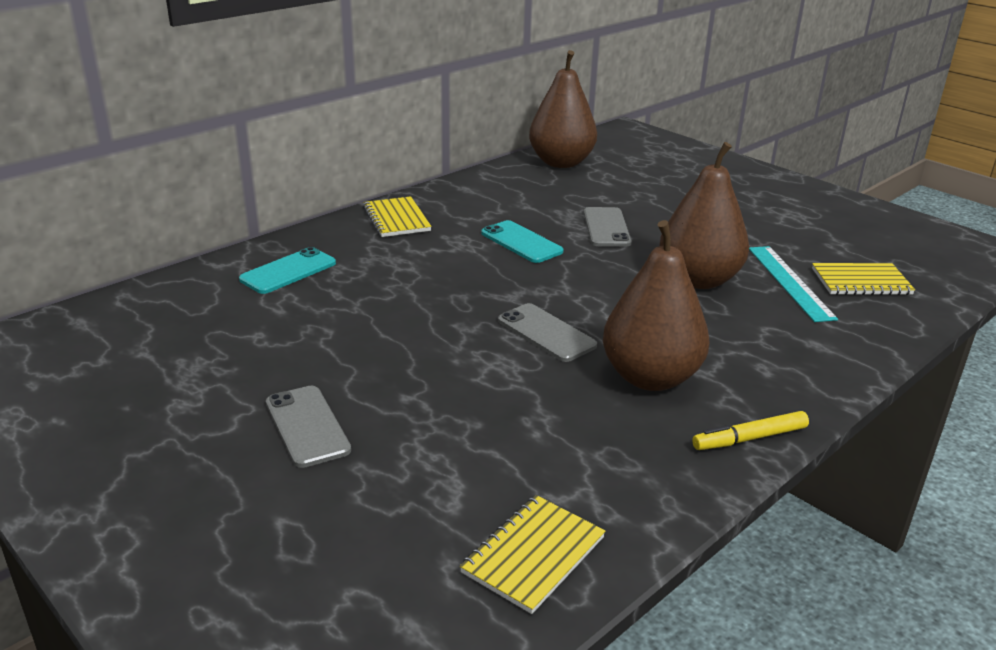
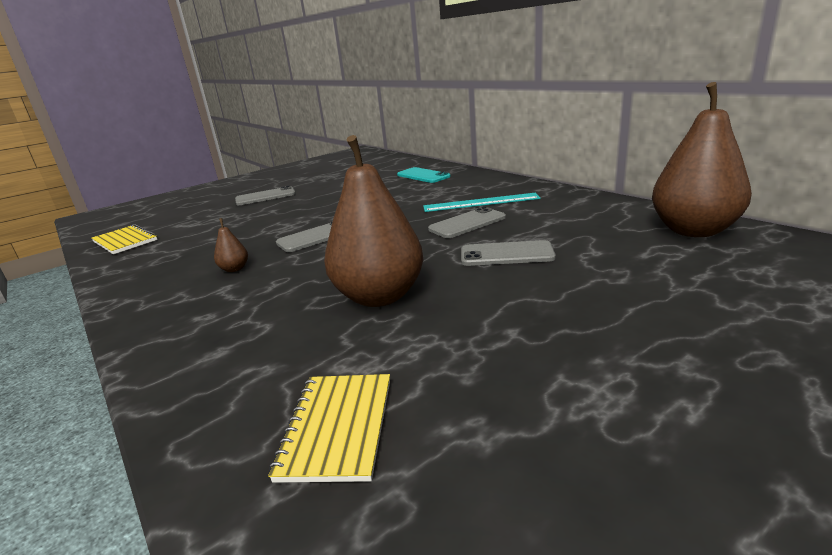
camera: 100 degrees right, 5 degrees down
yellow notebook [363,196,431,237] -> none
turquoise phone [481,220,564,263] -> grey phone [428,207,506,238]
brown pear [603,220,709,391] -> brown pear [214,218,248,272], size x0.40
yellow marker [692,411,809,450] -> none
turquoise ruler [749,246,838,322] -> turquoise ruler moved to [423,193,540,212]

